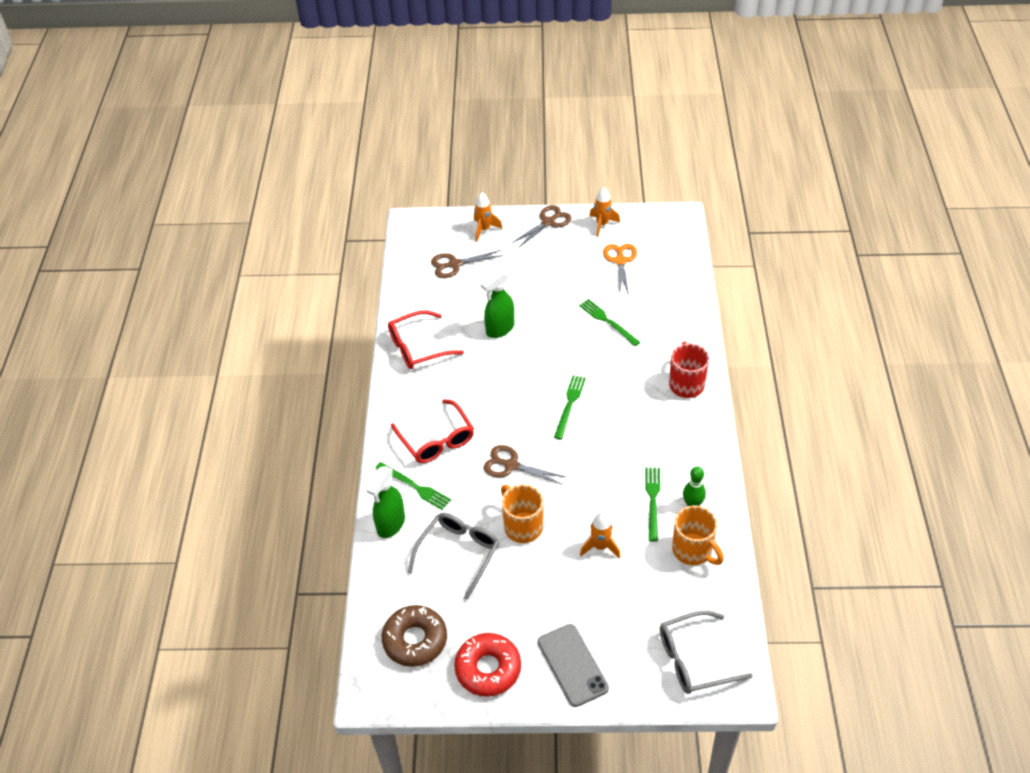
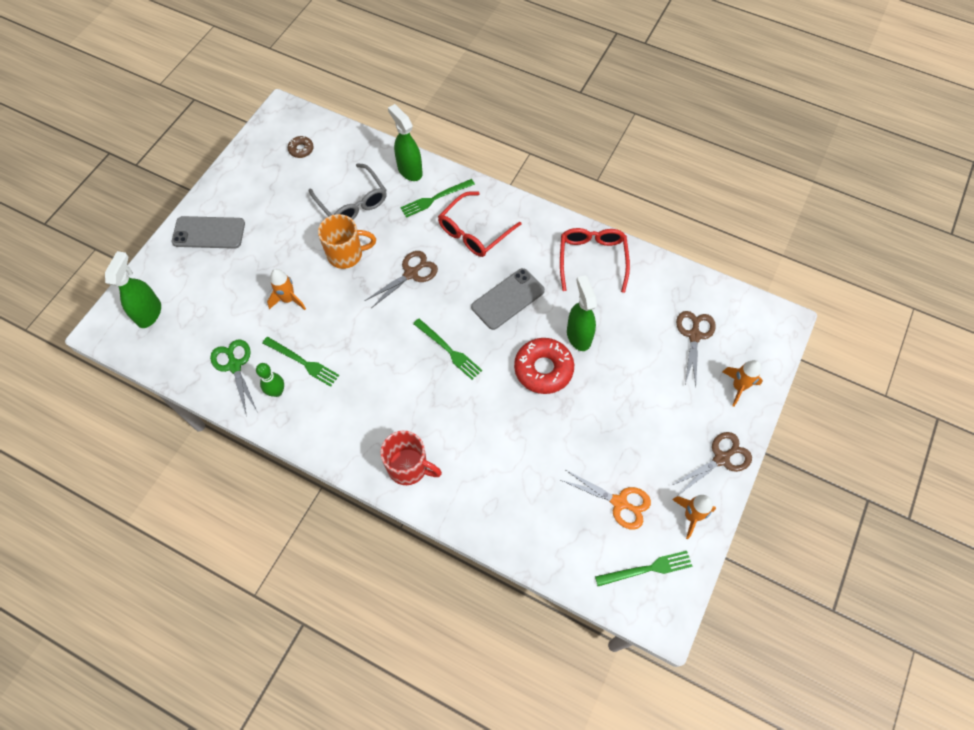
camera: 115 degrees right, 15 degrees up
brown donut [382,605,447,667] -> brown donut [288,136,314,158], size x0.49
red glasses [391,399,474,463] -> red glasses turned 45 degrees counterclockwise [438,191,521,257]
red donut [454,633,521,697] -> red donut moved to [514,338,574,394]
brown scissors [512,205,572,248] -> brown scissors turned 105 degrees counterclockwise [672,432,752,494]
green fork [579,299,640,346] -> green fork moved to [595,551,692,586]
grey glasses [660,611,753,694] -> green spray bottle [105,251,161,328]
orange mug [672,505,724,565] -> green scissors [210,340,257,414]
none -> grey phone [471,268,545,330]

